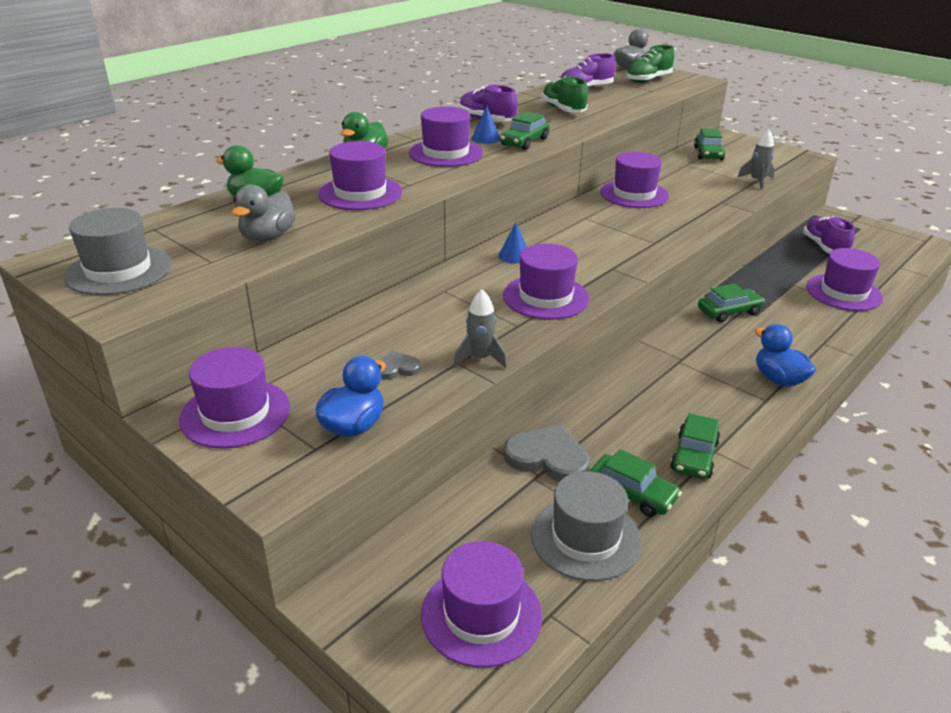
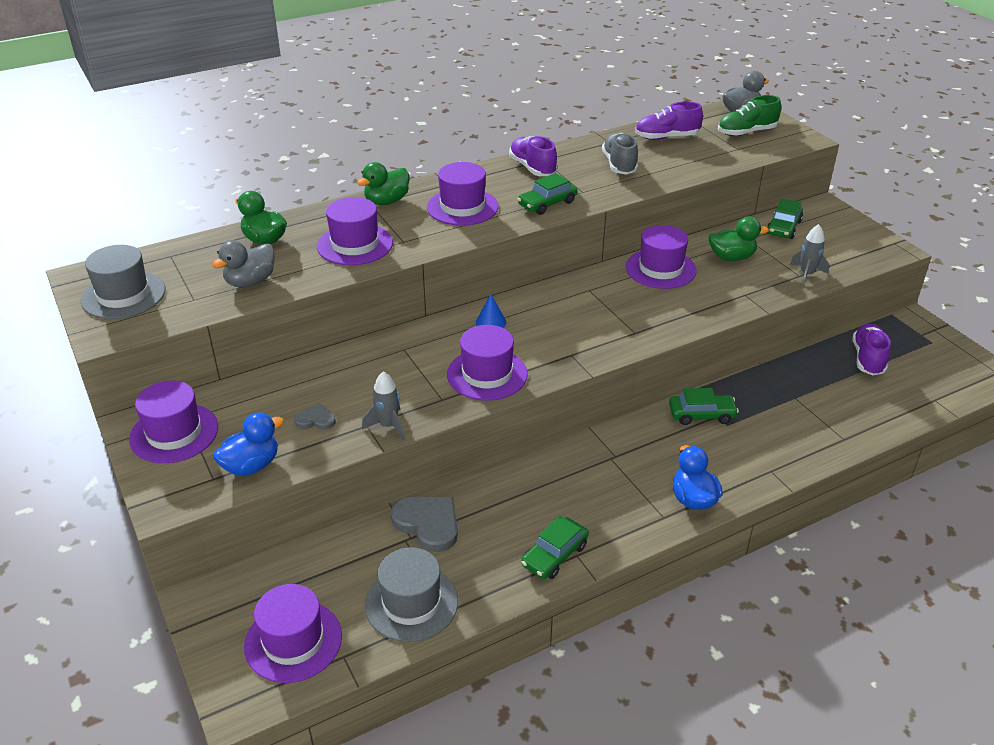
camera: 20 degrees right, 5 degrees up
blue cone [472,106,500,144] -> none
green shoe [541,76,588,112] -> grey shoe [602,133,638,175]
green car [590,449,682,517] -> none
purple hat [806,248,883,311] -> none
none -> green duck [708,216,769,261]

